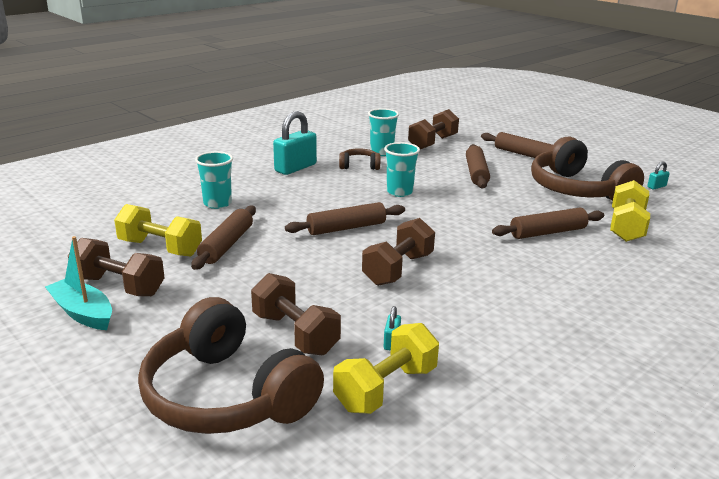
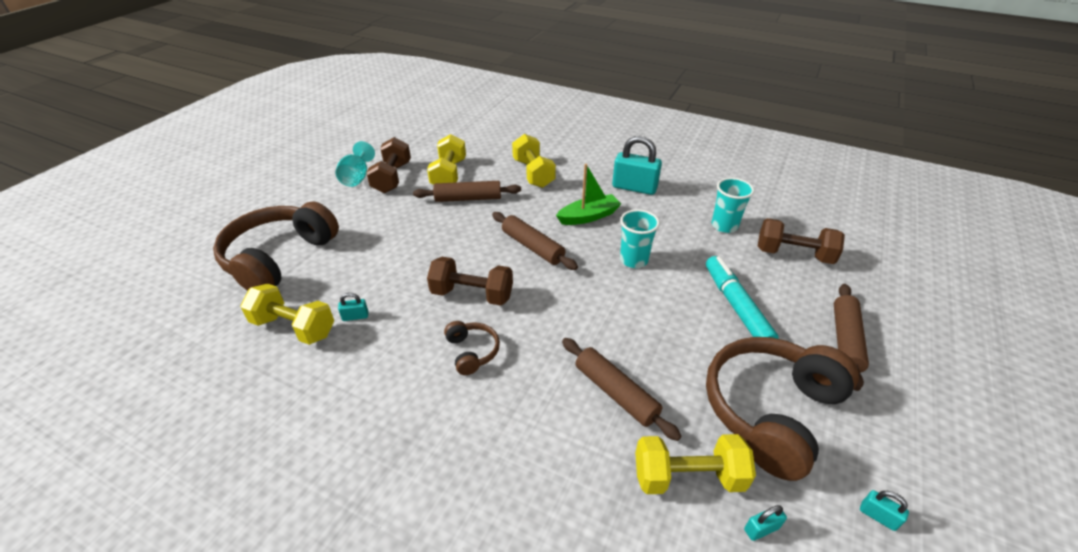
camera: 70 degrees right, 15 degrees up
turquoise boat [45,236,112,330] -> turquoise goblet [335,141,375,187]
turquoise cup [195,151,233,209] -> yellow dumbbell [512,134,556,188]
brown dumbbell [251,273,341,355] -> none
brown headphones [339,148,380,170] -> brown headphones moved to [444,321,500,375]
brown rolling pin [466,144,490,189] -> turquoise marker [706,256,779,339]
none -> green boat [556,164,621,225]
none -> turquoise padlock [744,505,787,541]

